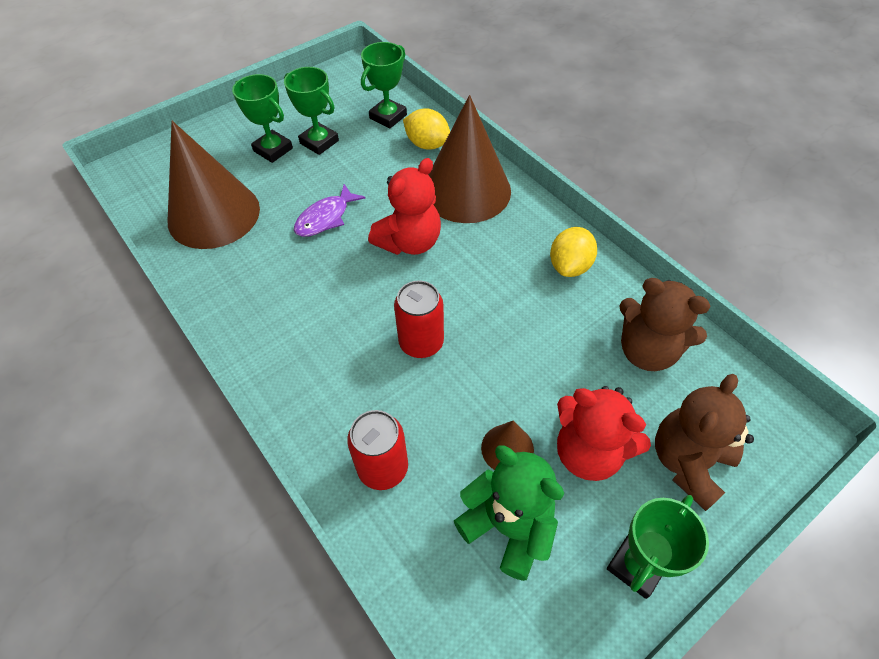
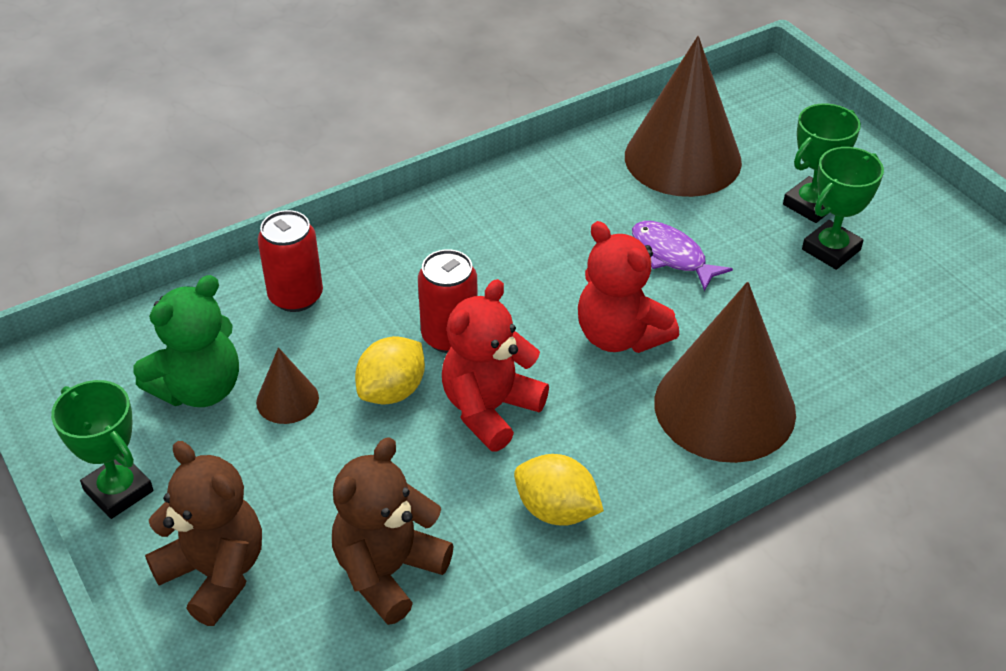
camera: 95 degrees right, 10 degrees down
green trophy [361,42,407,128] -> none
yellow lemon [403,108,450,150] -> yellow lemon moved to [355,336,425,404]
red teddy bear [557,386,651,481] -> red teddy bear moved to [442,279,549,451]

